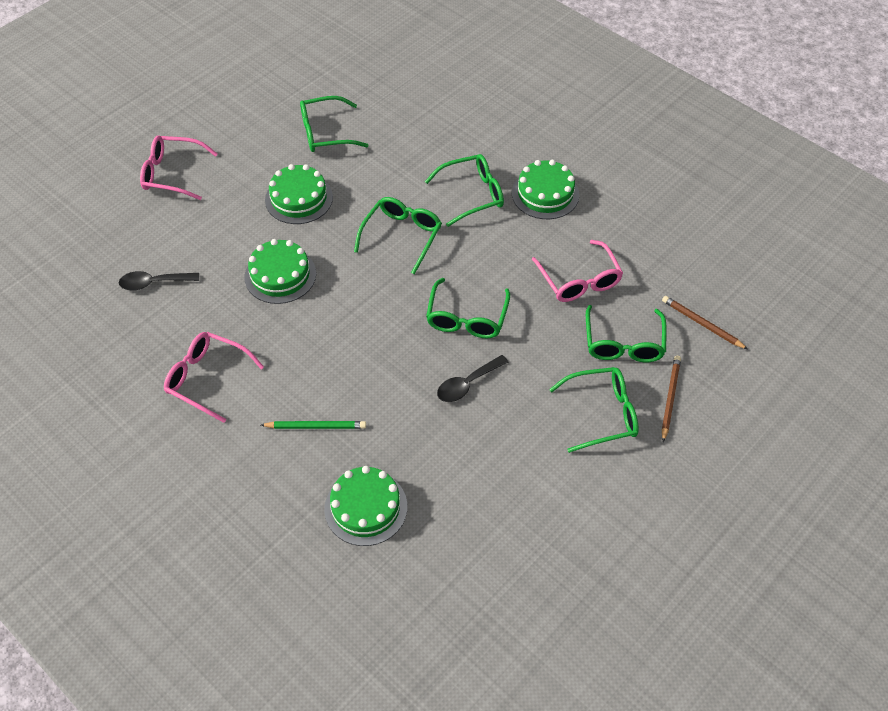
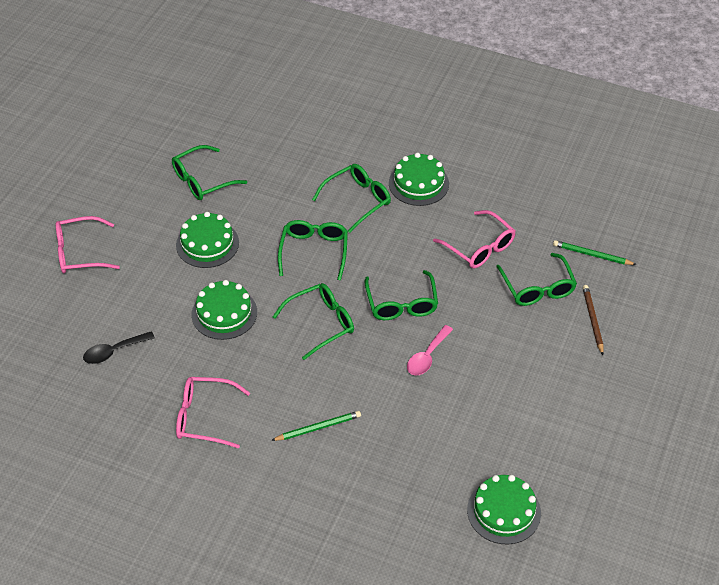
camera: 20 degrees left, 5 degrees down
green cake [324,466,407,546] -> green cake moved to [467,475,541,544]
black spoon [437,355,508,402] -> pink spoon [407,325,453,375]
green glasses [549,367,639,453] -> green glasses moved to [273,283,354,360]
brown pencil [662,296,748,349] -> green pencil [553,240,637,265]

